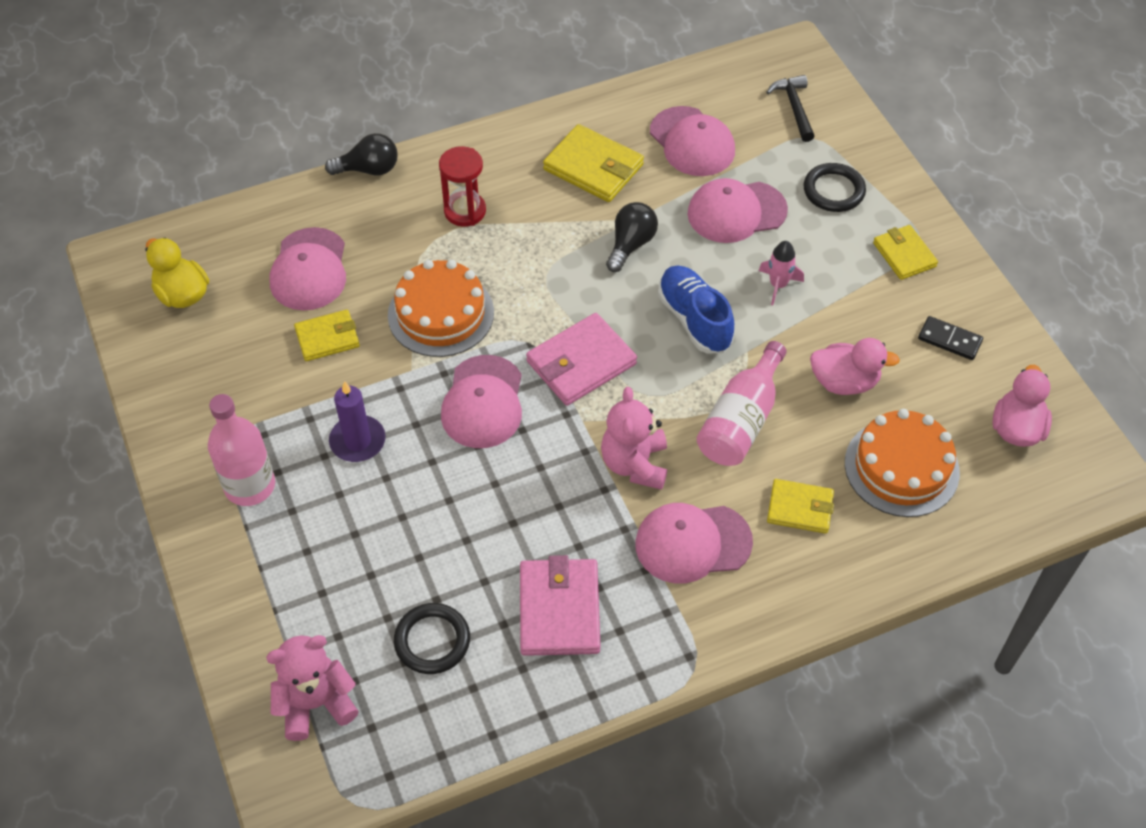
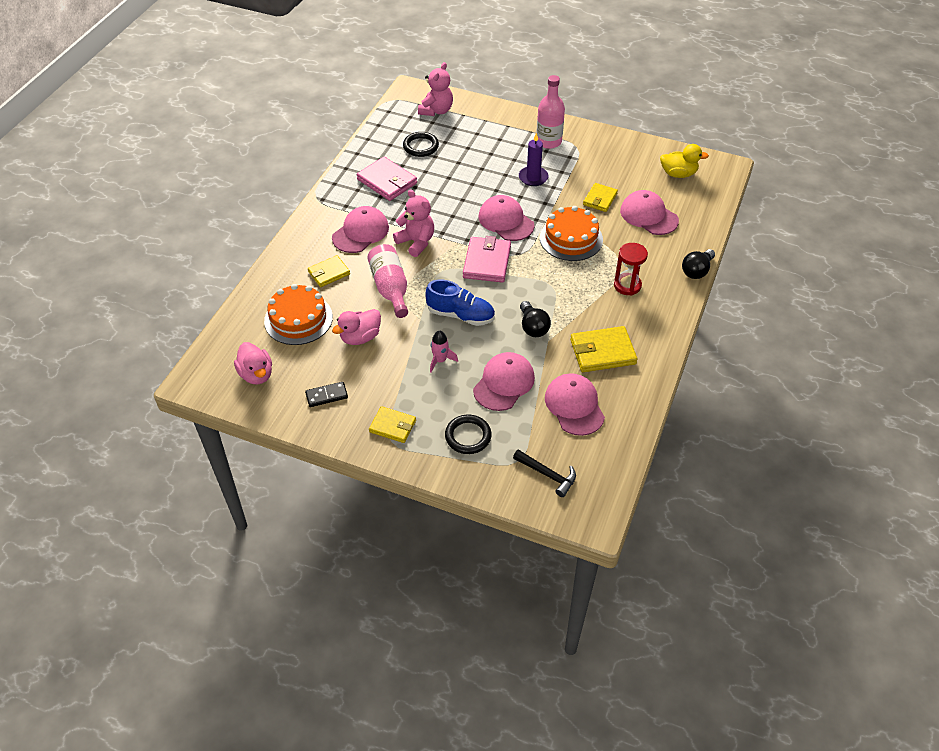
camera: 135 degrees right, 5 degrees down
pink cap [650,106,735,176] -> pink cap turned 60 degrees clockwise [545,373,605,436]

